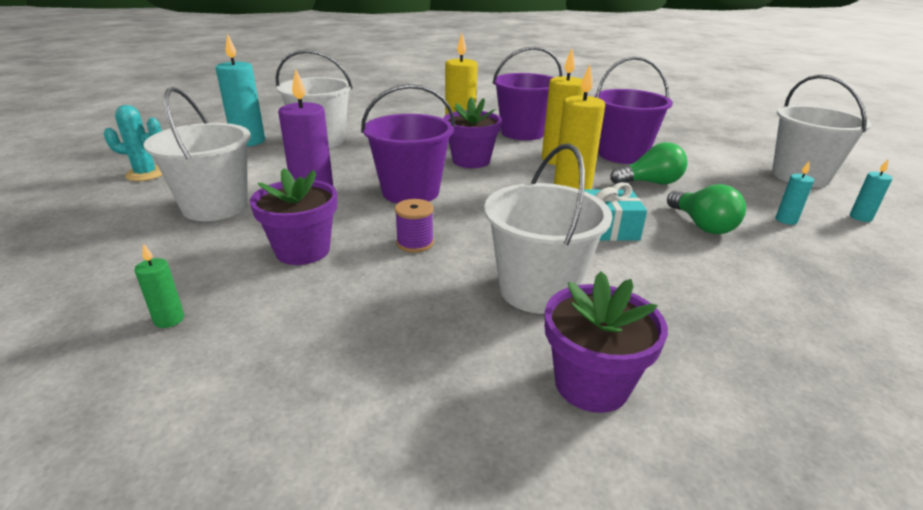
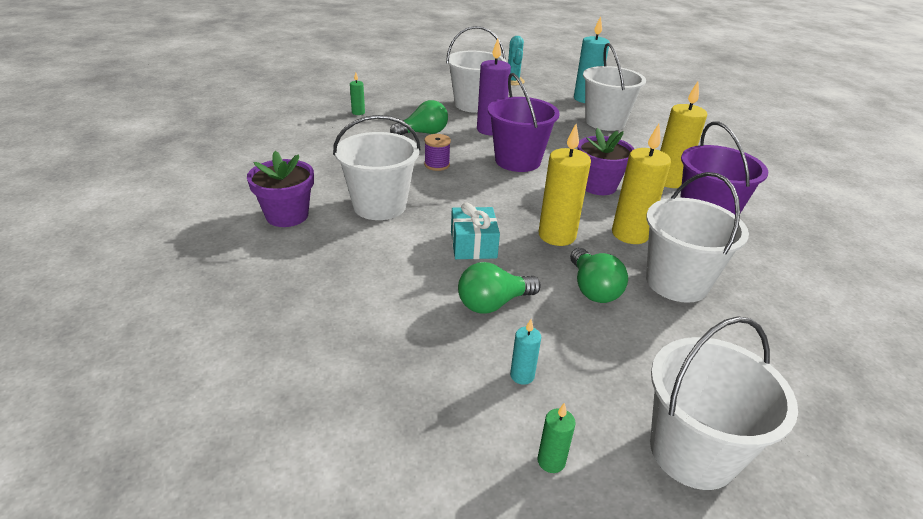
camera: 85 degrees right, 5 degrees up
purple flower pot [250,168,337,265] -> green light bulb [390,100,448,135]
purple bucket [595,56,673,164] -> white bucket [646,172,749,303]
turquoise candle [850,159,892,222] -> green candle [537,403,576,473]

